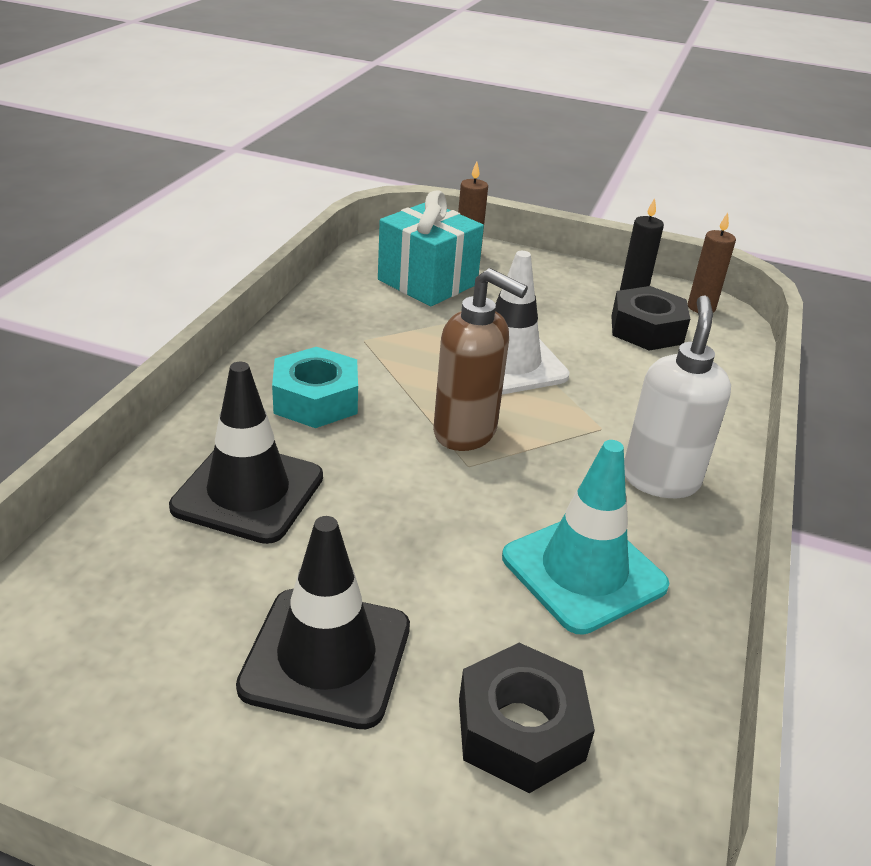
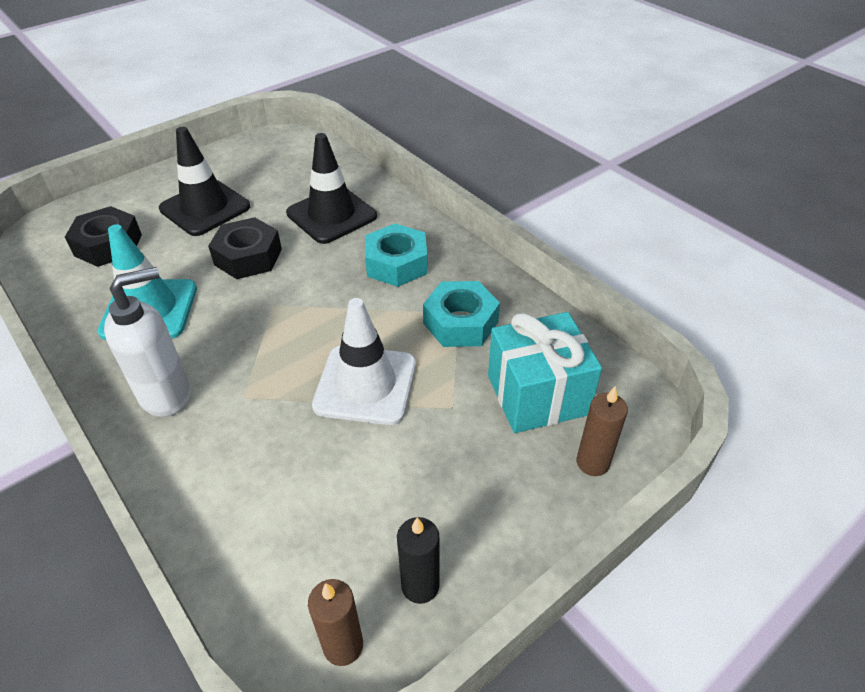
camera: 125 degrees right, 10 degrees up
brown soap dispenser [433,268,528,451] -> none
black nut [611,286,690,351] -> black nut moved to [208,217,282,279]
white soap dispenser [624,296,731,498] -> white soap dispenser turned 75 degrees counterclockwise [104,267,191,417]
none -> turquoise nut [423,281,500,347]

